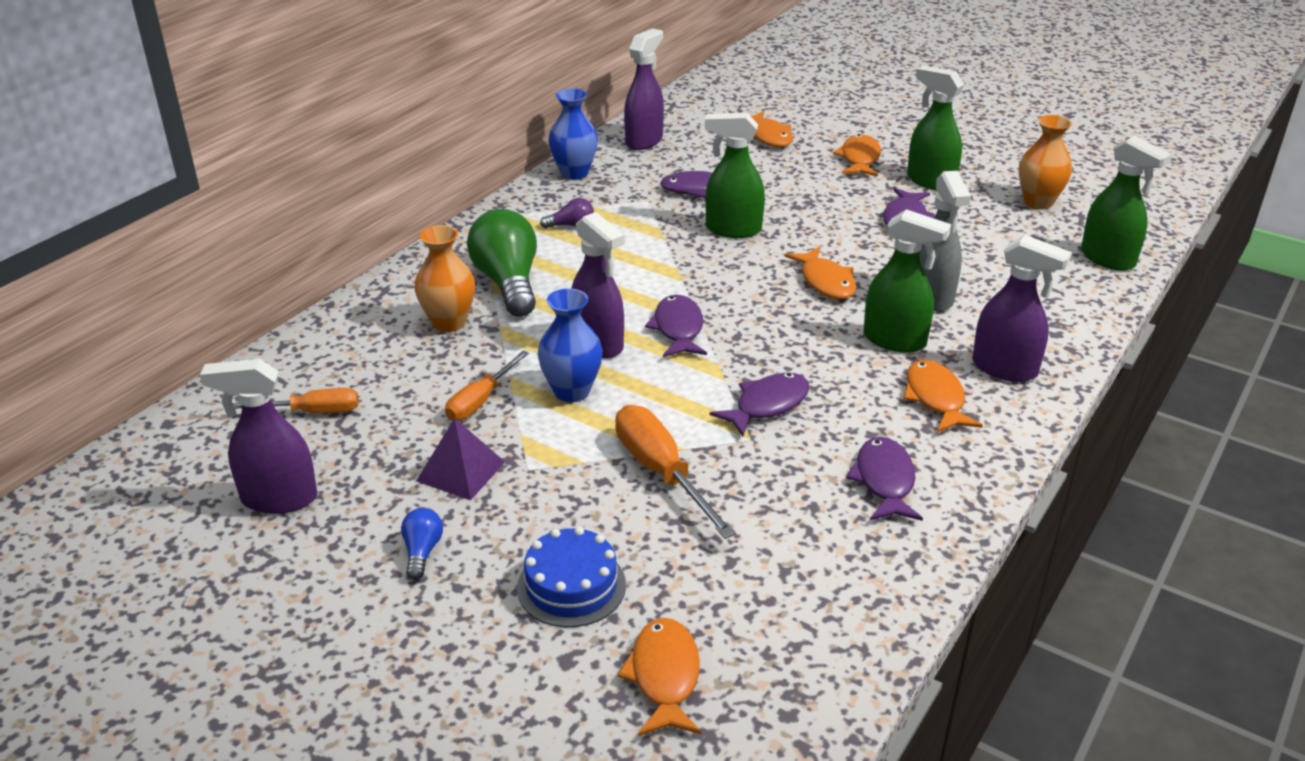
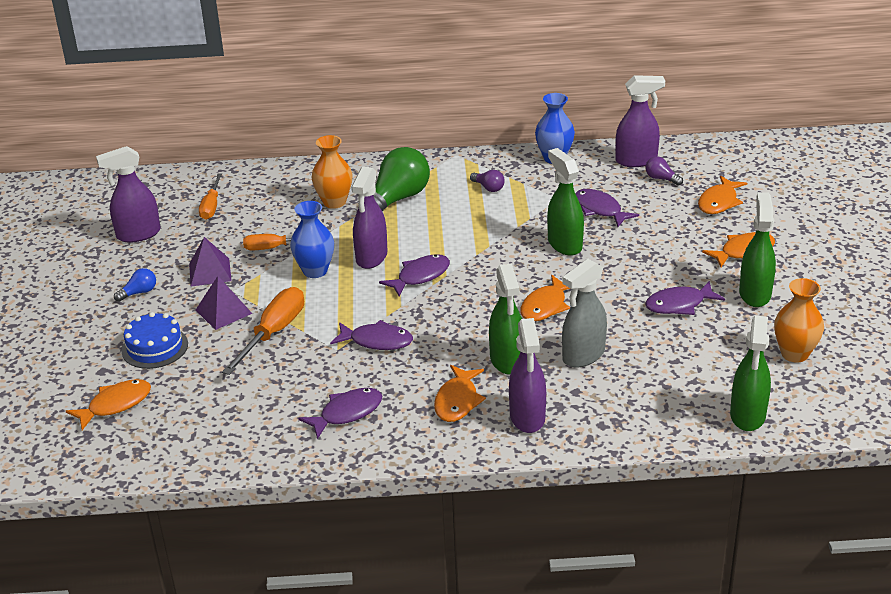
camera: 55 degrees right, 0 degrees up
purple spray bottle [200,359,317,514] -> purple spray bottle turned 75 degrees counterclockwise [96,146,161,243]
orange screwdriver [233,388,358,413] -> orange screwdriver turned 45 degrees clockwise [199,173,222,220]
orange fish [903,360,983,433] -> orange fish turned 150 degrees clockwise [434,365,486,422]
none -> purple pyramid [196,276,253,330]
none -> purple light bulb [645,156,683,186]

